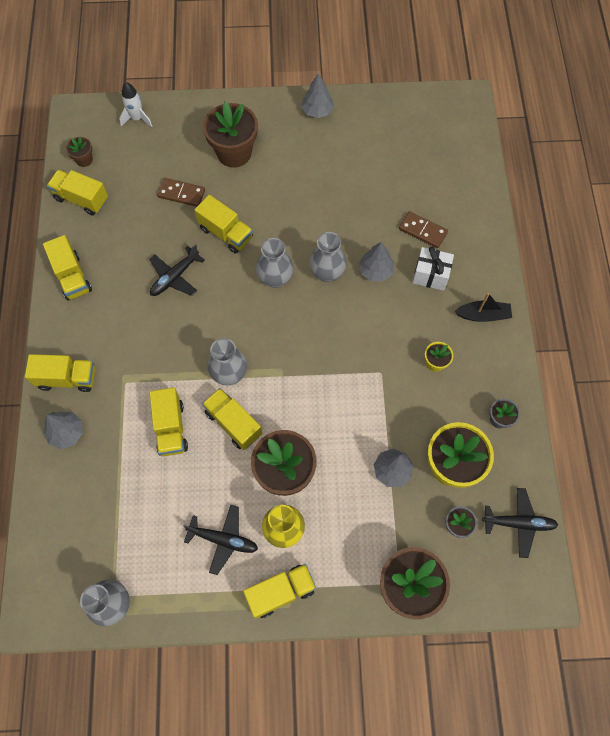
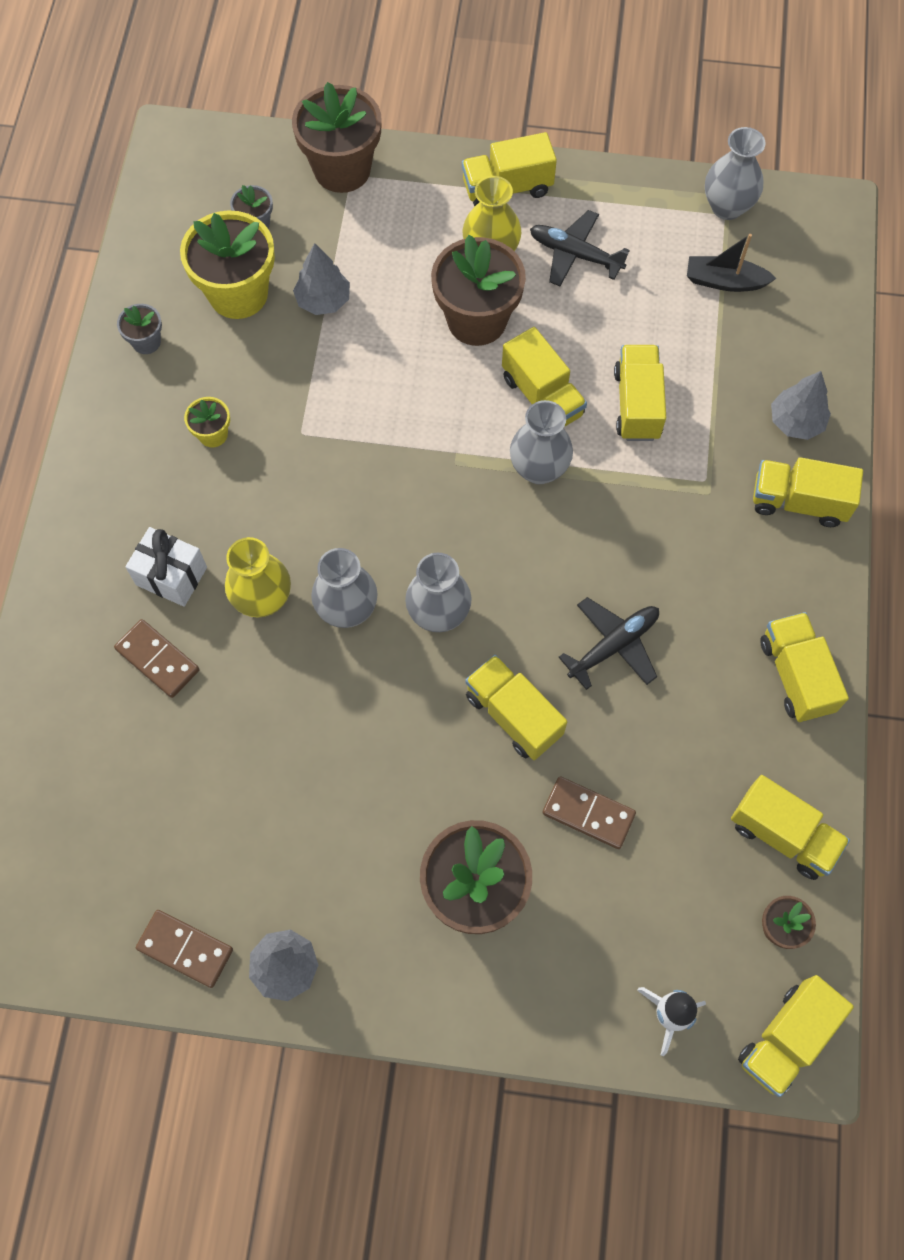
camera: 170 degrees left, 0 degrees up
grey tree [359,242,394,281] -> yellow vase [225,537,291,617]
black boat [455,293,512,322] -> black boat moved to [687,234,777,292]
black plane [482,488,558,558] -> none
none -> brown domino [136,910,233,988]
none -> yellow truck [738,975,854,1097]

